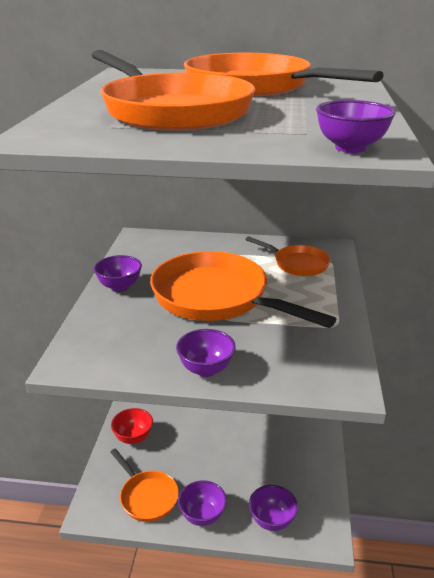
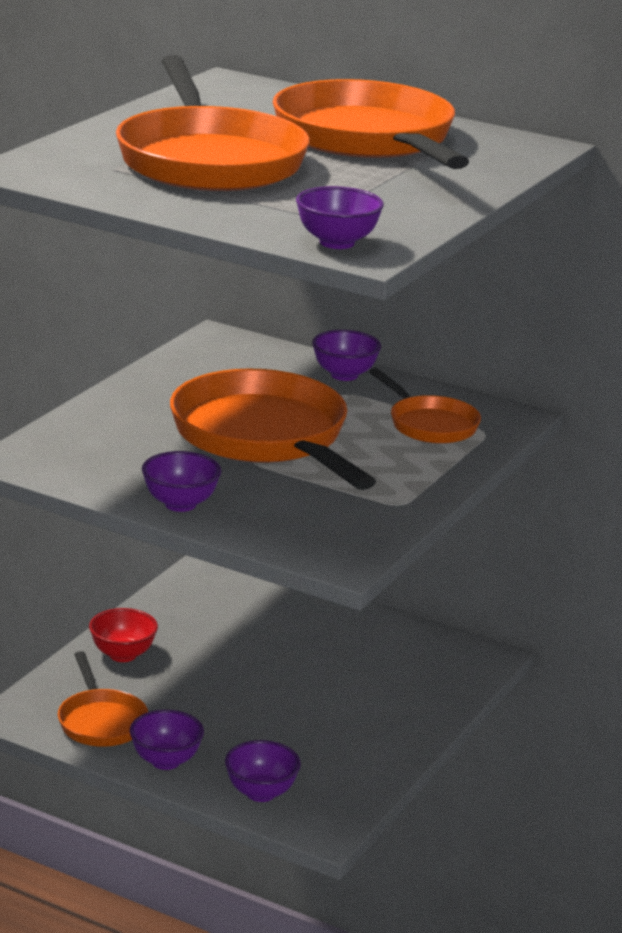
camera: 20 degrees right, 5 degrees down
purple bowl [94,255,142,292] -> purple bowl moved to [312,330,381,381]

